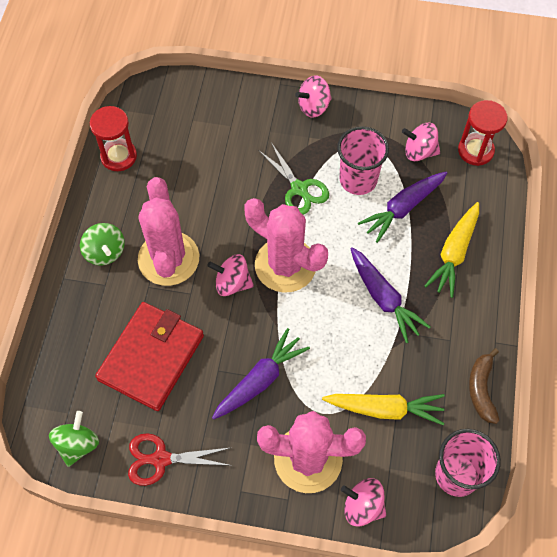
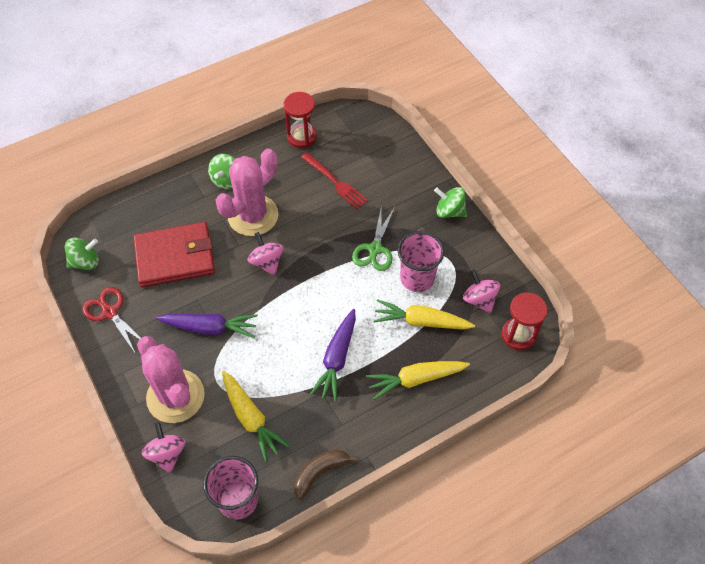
camera: 50 degrees right, 5 degrees down
pink cactus [244,198,328,293] -> none
pink spinning top [295,76,332,117] -> green spinning top [434,187,467,218]
purple carrot [358,172,447,243] -> yellow carrot [374,299,475,330]
none -> red fork [301,152,368,209]

